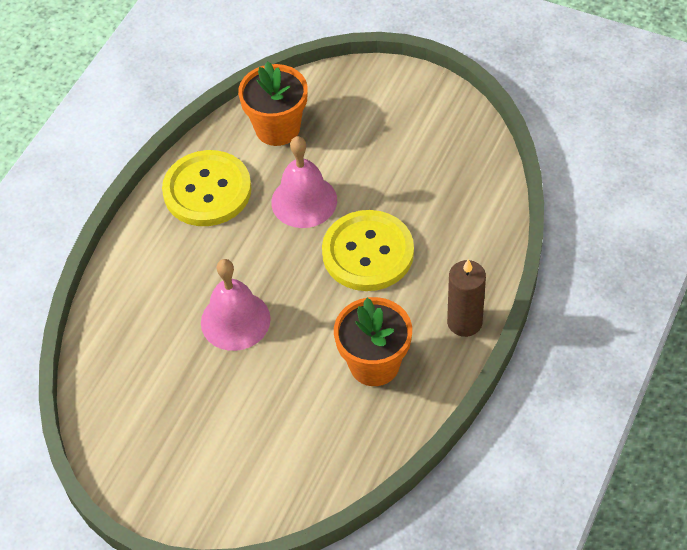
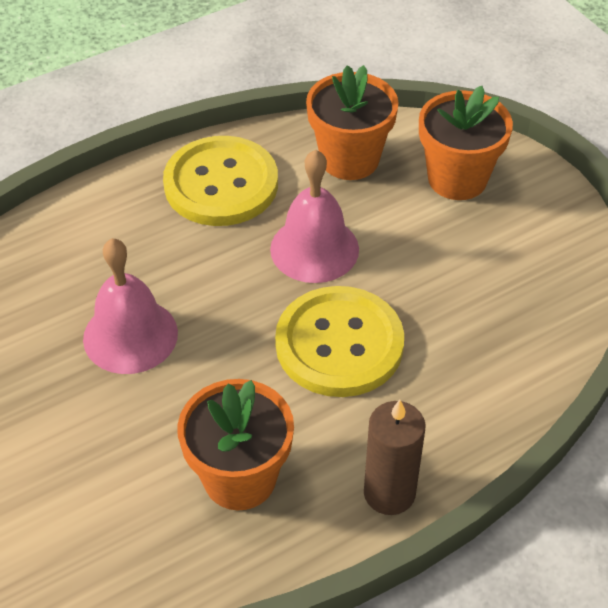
camera: 30 degrees right, 5 degrees down
none -> orange flower pot [419,86,513,200]

